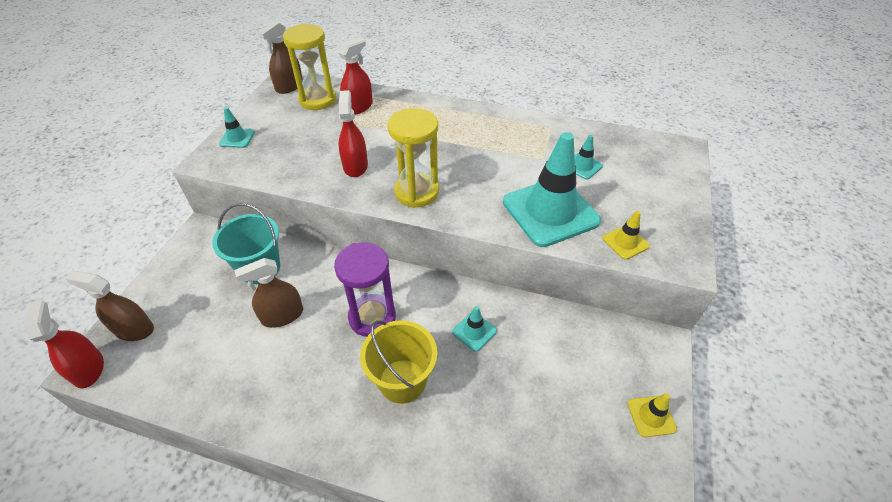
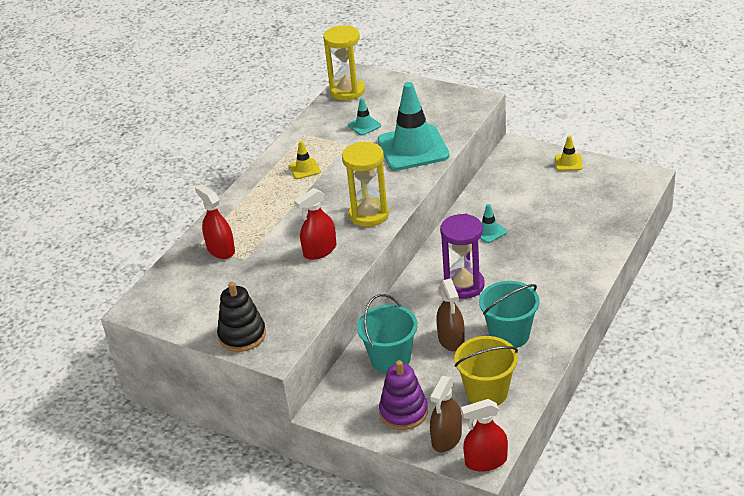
camera: 75 degrees left, 10 degrees down
turquoise traffic cone [219,107,255,148] -> black stacking toy [217,282,266,352]
brown spray bottle [258,21,303,94] -> none
yellow hourglass [283,24,336,110] -> yellow hourglass moved to [323,25,365,100]
red spray bottle [339,90,368,177] -> red spray bottle turned 45 degrees counterclockwise [294,188,336,260]
yellow bucket [360,320,437,404] -> yellow bucket moved to [454,336,518,406]
yellow traffic cone [603,211,650,260] -> yellow traffic cone moved to [289,141,321,179]
none -> purple stacking toy [379,360,428,430]
none -> turquoise bucket [479,281,540,348]

